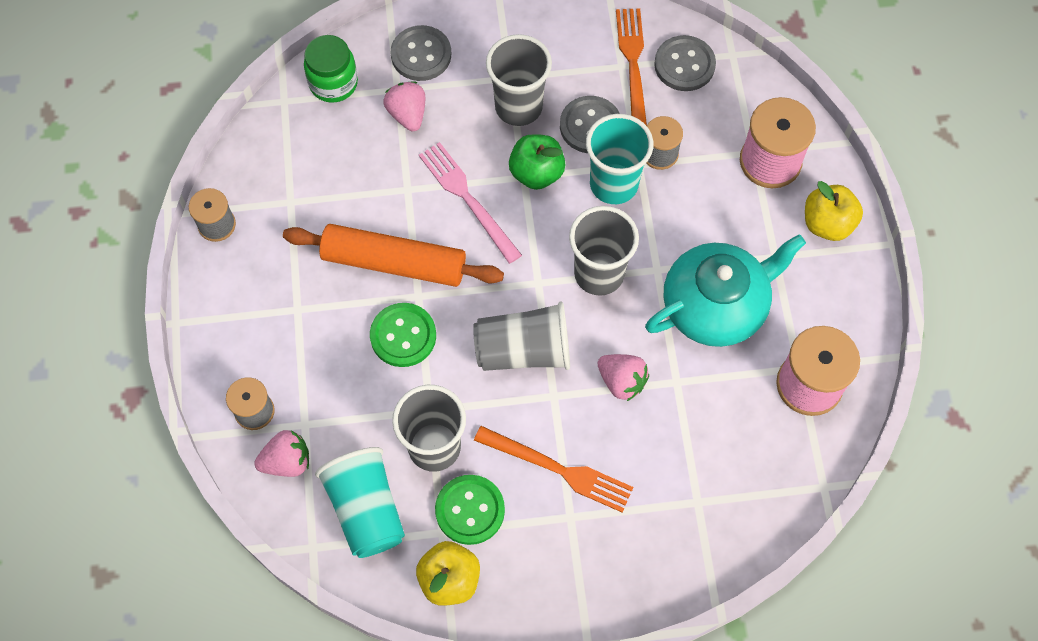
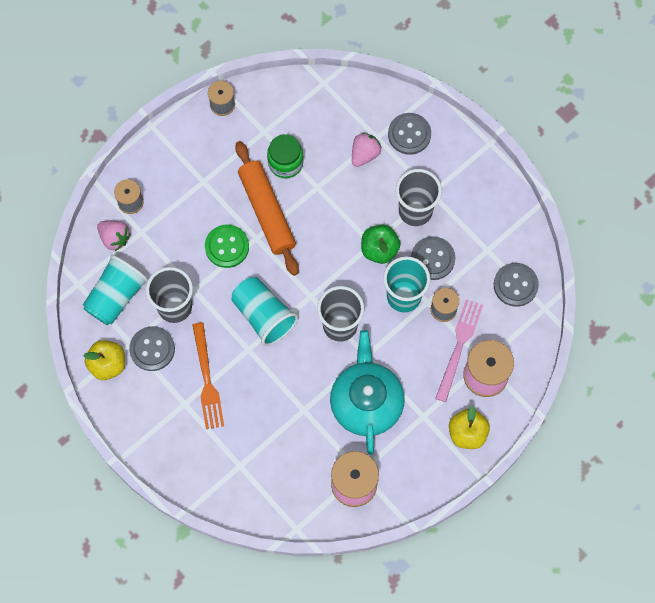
camera: 55 degrees right, 5 degrees up
green jar [304,35,358,103] -> green jar moved to [267,134,304,179]
pink fork [419,142,522,264] -> pink fork moved to [435,299,483,402]
green button [435,475,505,545] -> grey button [129,326,175,371]
grey cup [473,301,570,371] -> turquoise cup [231,277,298,346]
pink strawberry [598,354,649,401] -> none
orange fork [616,8,647,126] -> none
turquoise teapot [645,234,806,347] -> turquoise teapot turned 120 degrees counterclockwise [330,330,405,455]

